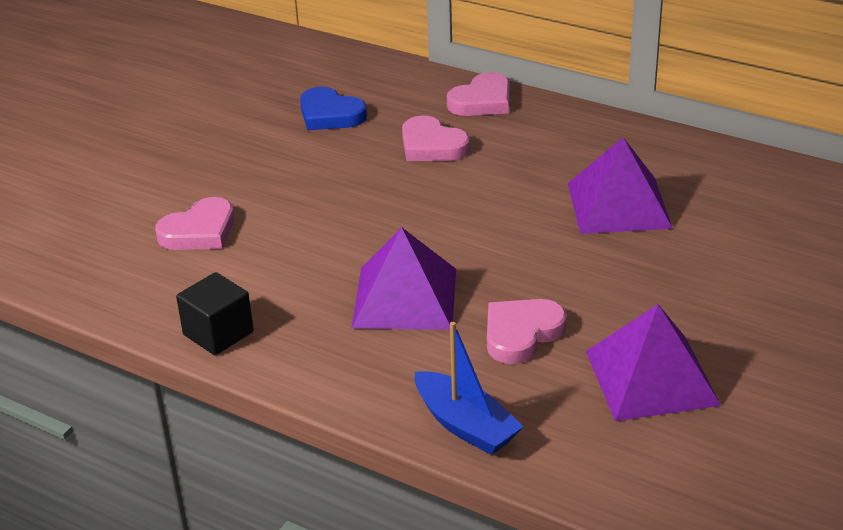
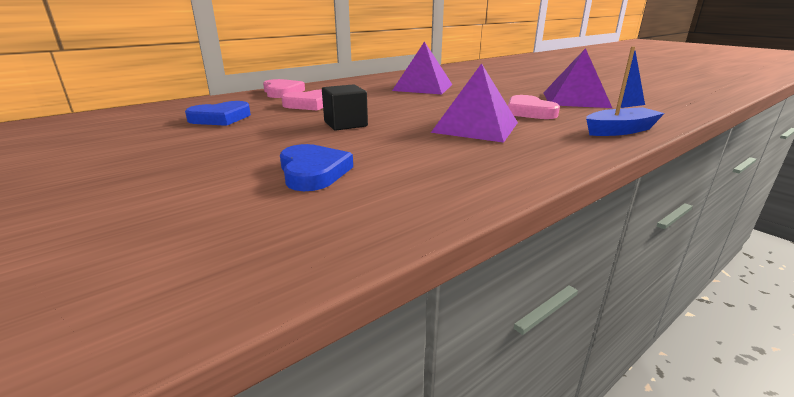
camera: 70 degrees left, 10 degrees down
pink heart [155,197,234,250] -> blue heart [280,144,353,191]
black cube [176,272,254,355] -> black cube moved to [322,84,368,131]

